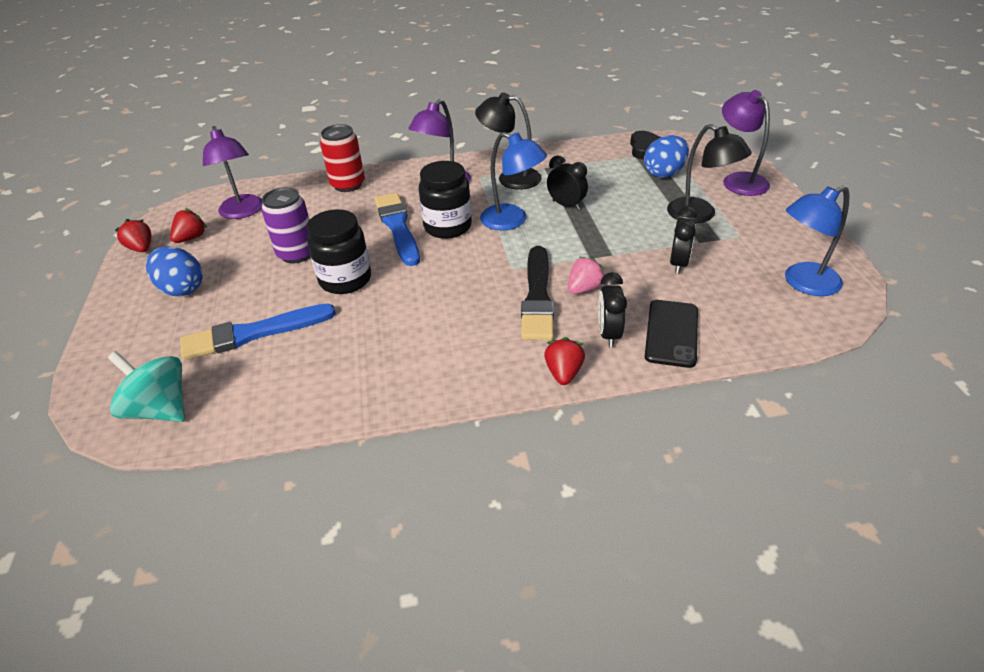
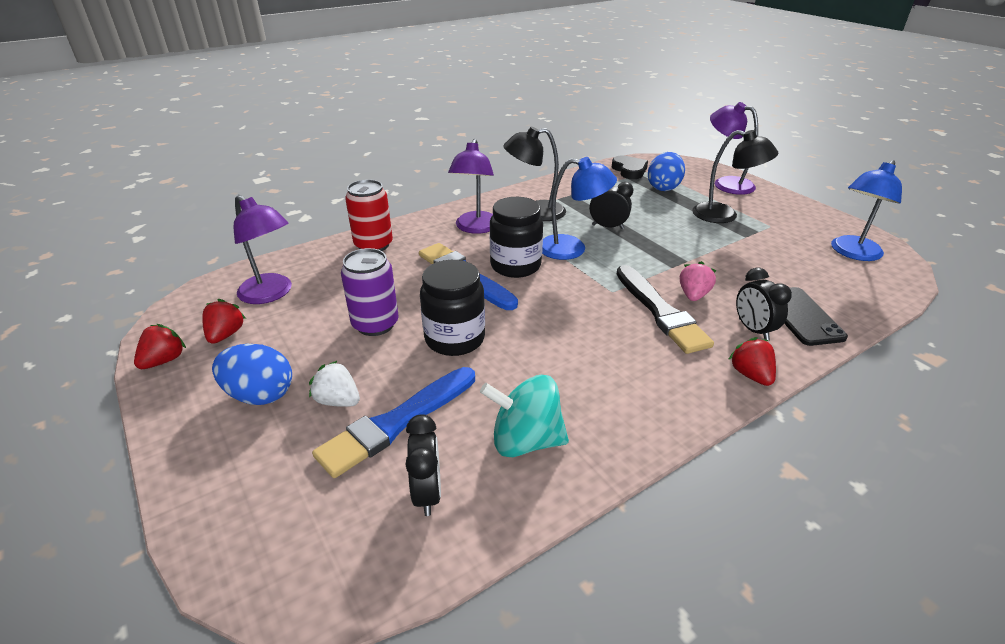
camera: 25 degrees left, 5 degrees down
turquoise spinning top [108,351,185,422] -> turquoise spinning top moved to [480,375,569,457]
red strawberry [115,219,151,252] -> red strawberry turned 90 degrees clockwise [134,324,186,369]
black clock [670,206,697,274] -> black clock moved to [405,414,441,516]
none -> white strawberry [309,361,360,407]

